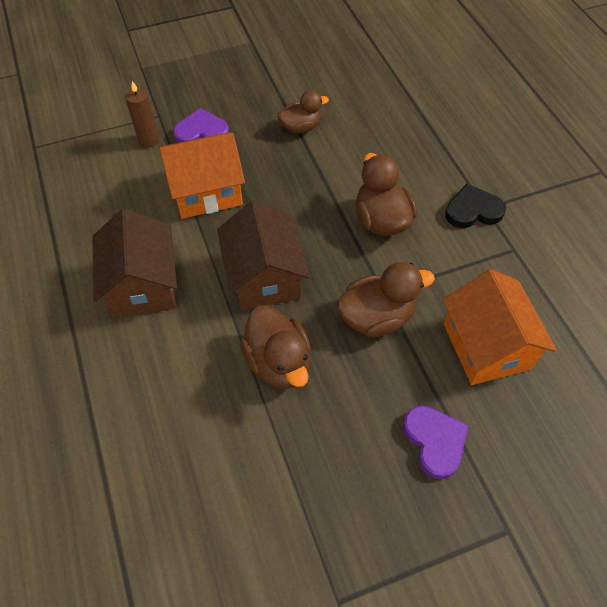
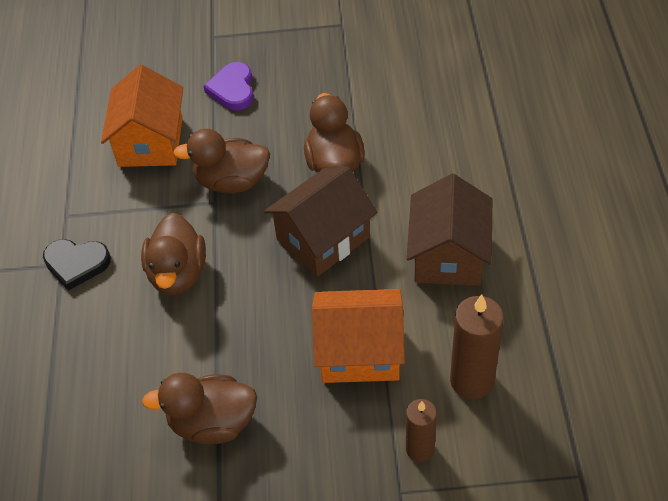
camera: 160 degrees left, 5 degrees down
purple heart [173,108,229,143] -> none
brown house [217,200,310,311] -> brown house turned 45 degrees clockwise [264,166,378,276]
brown duck [278,90,329,133] -> brown duck [142,373,257,444], size x1.51
none -> brown candle [450,295,504,399]

